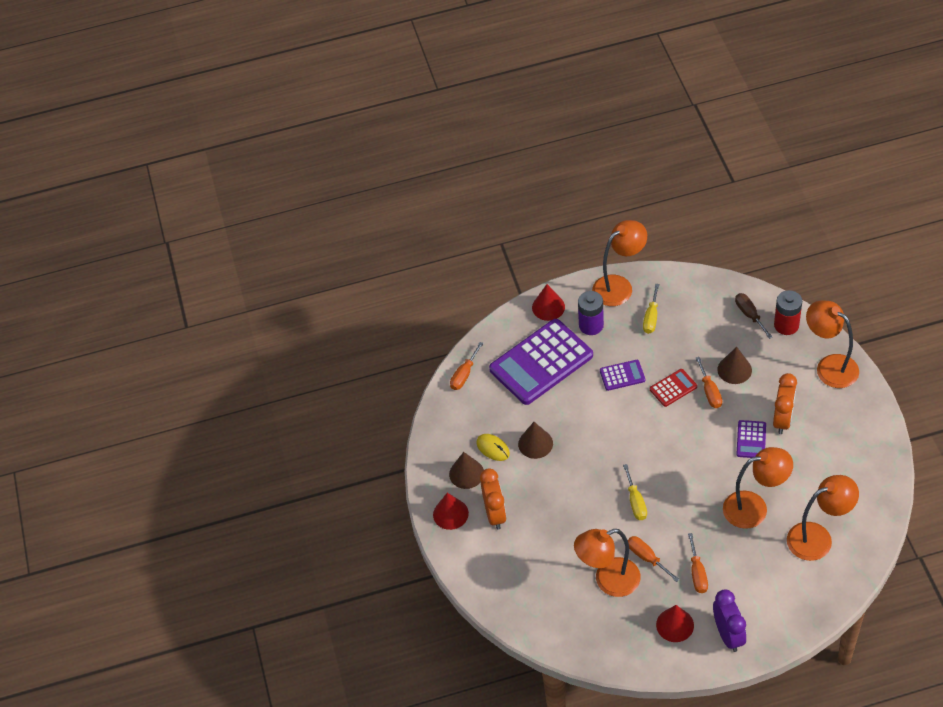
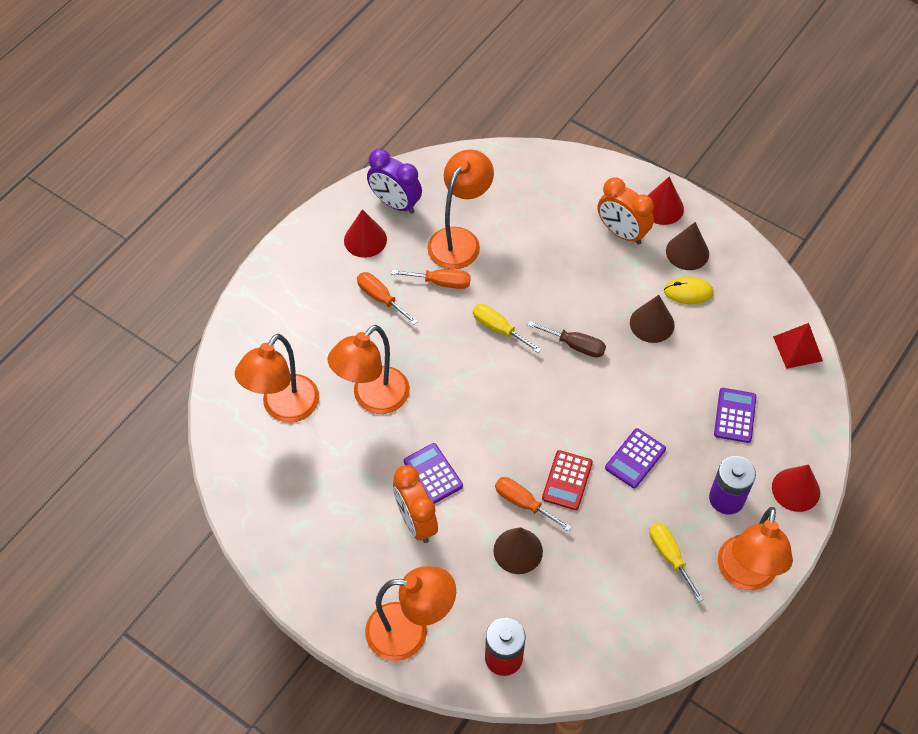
camera: 135 degrees right, 5 degrees up
orange screwdriver [450,342,484,390] -> red pyramid [773,323,823,369]
purple calculator [489,319,593,405] -> purple calculator [714,388,757,443], size x0.45
purple clock [713,590,746,652] -> purple clock moved to [367,149,422,214]
brown screwdriver [735,293,773,339] -> brown screwdriver moved to [528,321,606,358]

